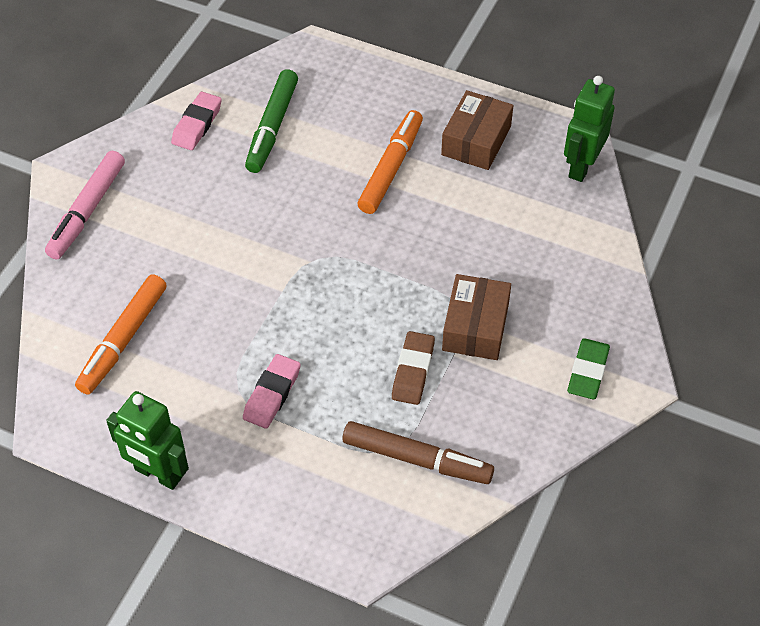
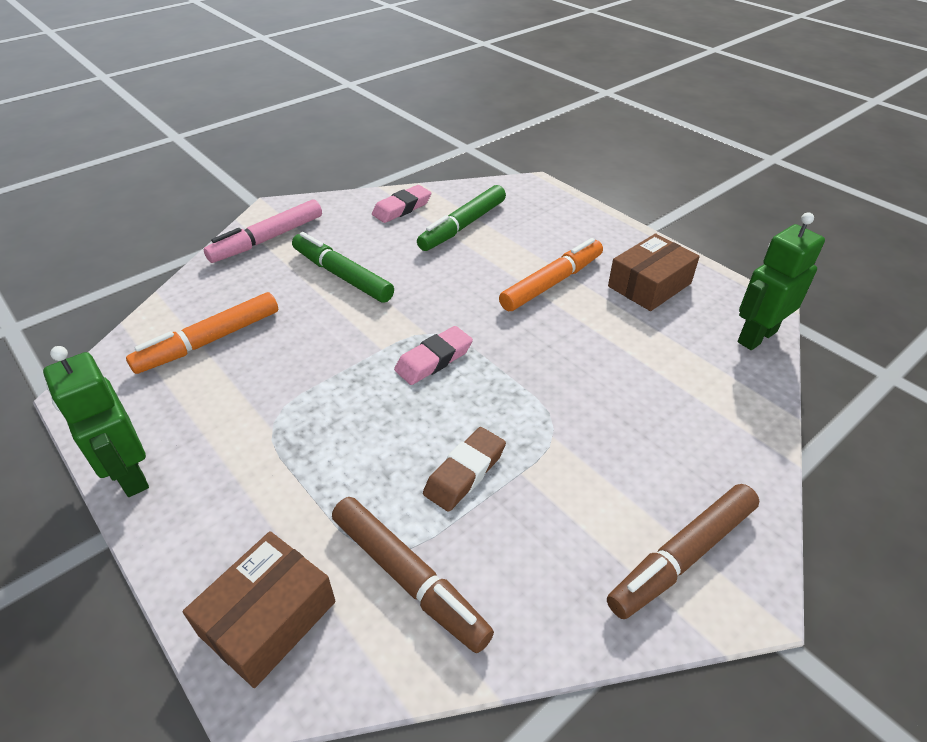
camera: 25 degrees right, 10 degrees down
pink eraser [243,354,301,429] -> pink eraser moved to [394,326,473,385]
brown box [442,274,511,360] -> brown box moved to [183,531,336,688]
green eraser [567,338,610,399] -> brown marker [607,484,759,619]
none -> green marker [292,232,394,303]

